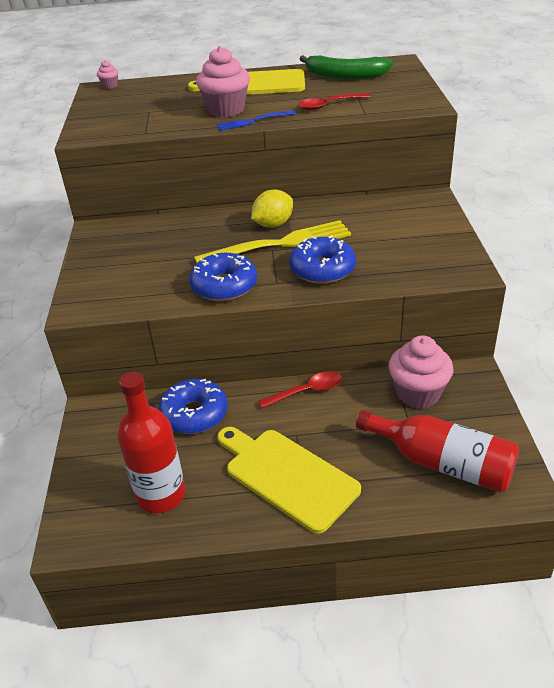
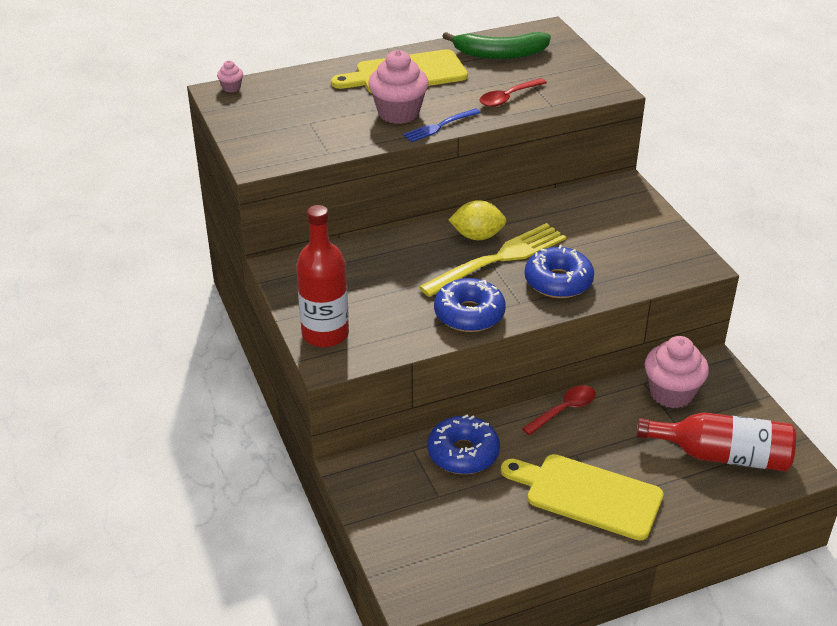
camera: 20 degrees left, 0 degrees up
red bottle [118,372,186,513] -> red bottle moved to [296,205,349,347]
yellow lemon [251,190,293,228] -> yellow lemon turned 60 degrees clockwise [449,200,506,240]

